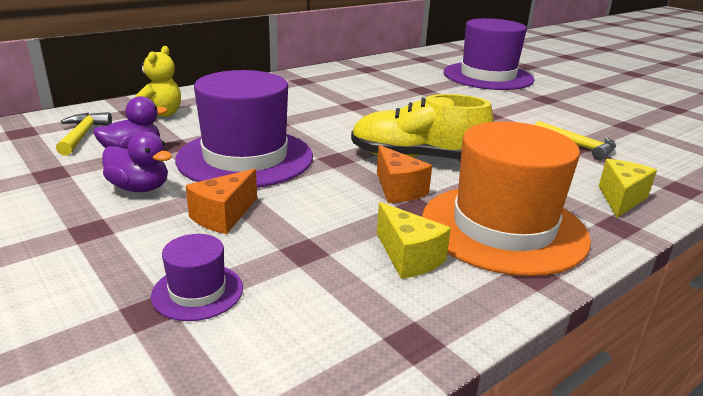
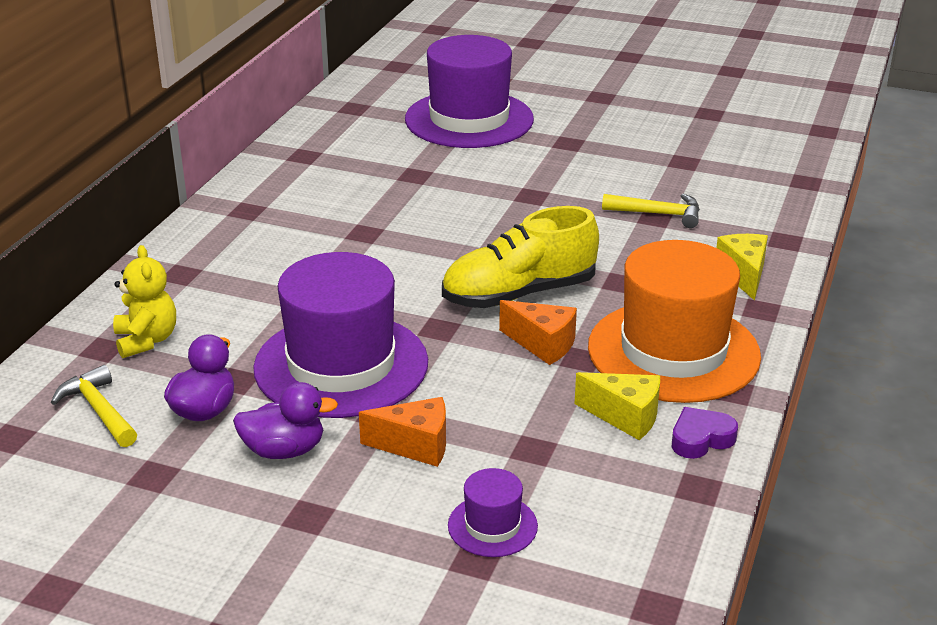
camera: 30 degrees left, 5 degrees up
orange cheese [186,169,257,234] -> orange cheese turned 90 degrees counterclockwise [359,397,446,467]
none -> purple heart [672,407,738,459]

